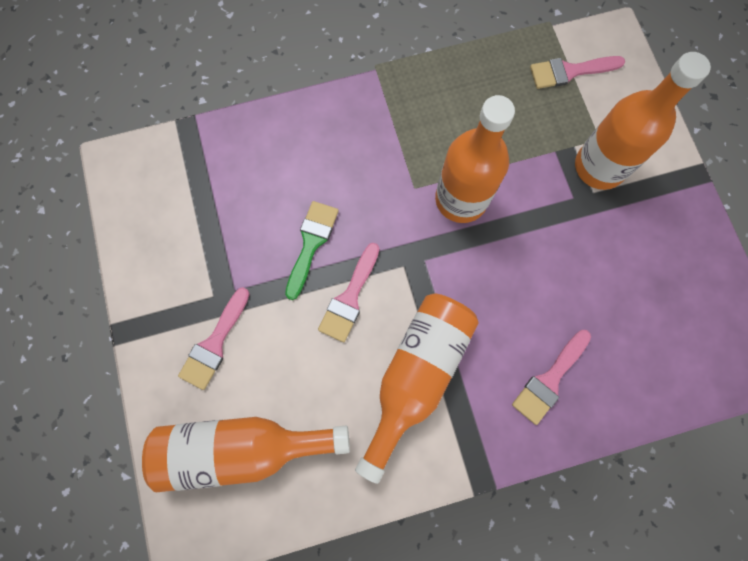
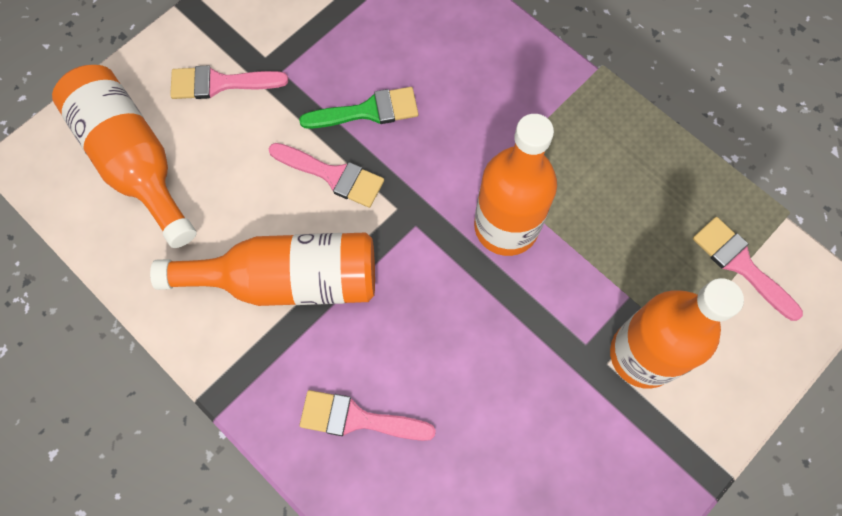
camera: 60 degrees right, 5 degrees down
pink brush [318,243,379,342] -> pink brush turned 150 degrees counterclockwise [269,143,384,208]

